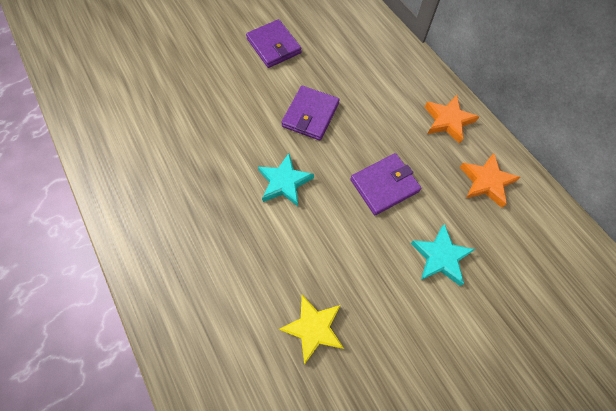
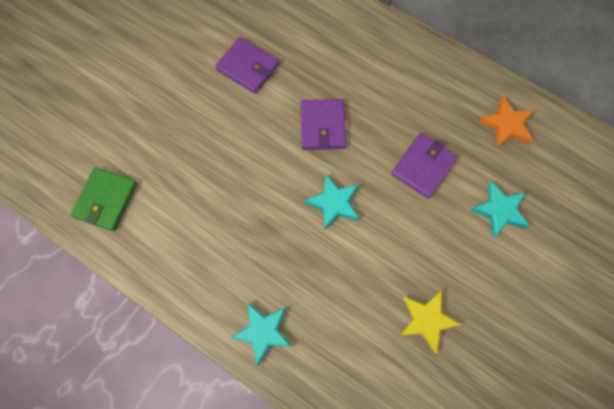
camera: 25 degrees left, 5 degrees up
orange star [425,95,479,144] -> none
none -> green wallet [70,167,137,231]
none -> turquoise star [231,303,292,366]

